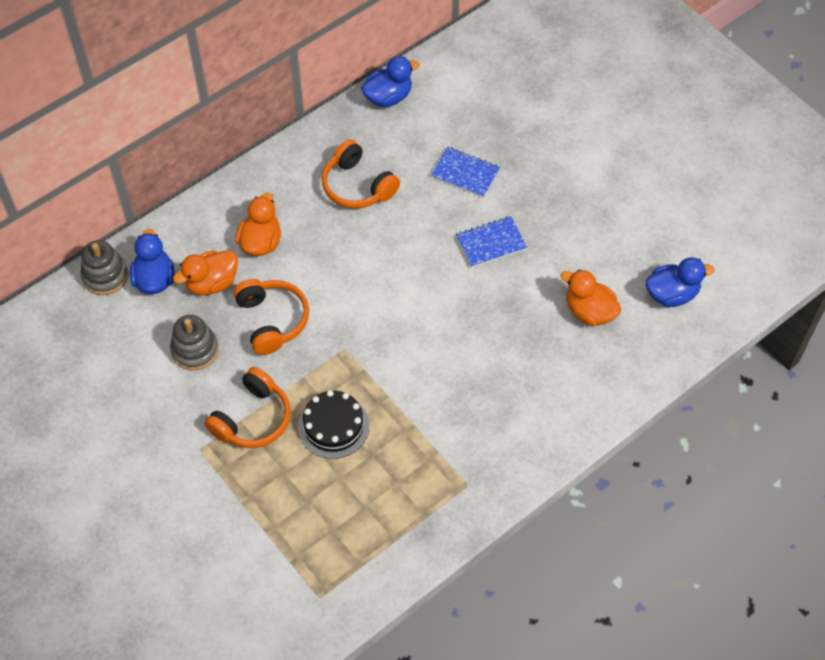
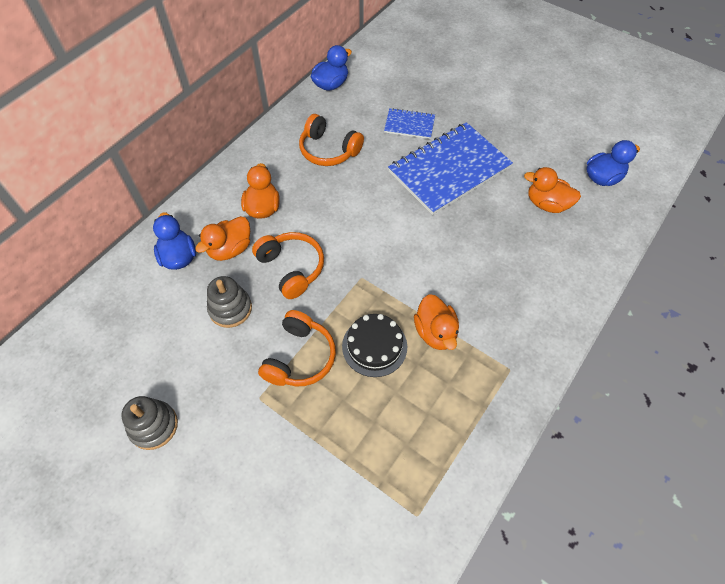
camera: 15 degrees left, 0 degrees up
grey stacking toy [81,240,128,295] -> grey stacking toy moved to [122,396,178,450]
blue notebook [456,216,527,268] -> blue notebook [388,122,513,215], size x2.09
none -> orange duck [414,294,459,350]

